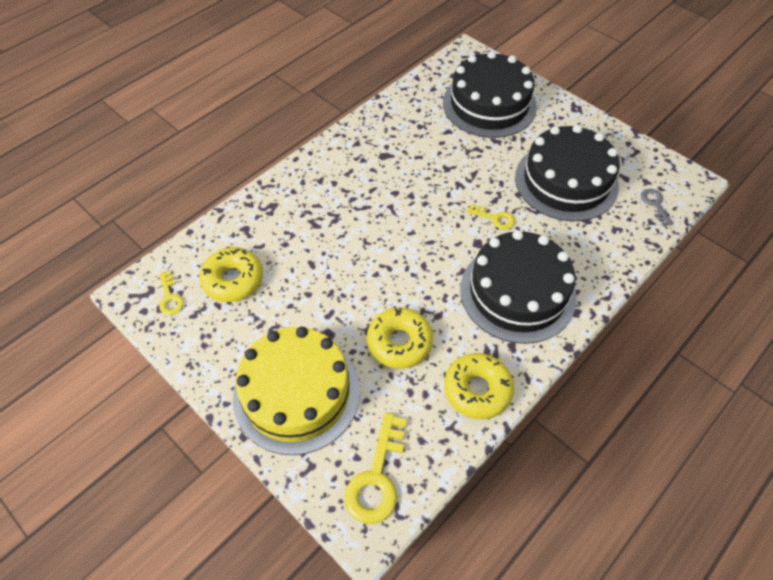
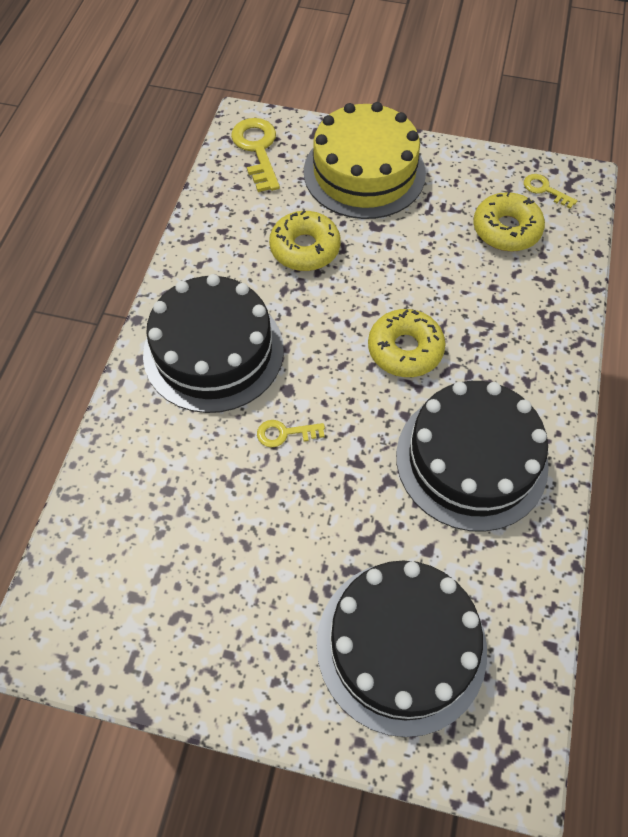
camera: 150 degrees right, 5 degrees up
yellow donut [444,353,514,419] -> yellow donut moved to [368,309,446,377]
black cake [515,125,620,221] -> black cake moved to [396,381,549,532]
grey key [641,189,673,226] -> none

